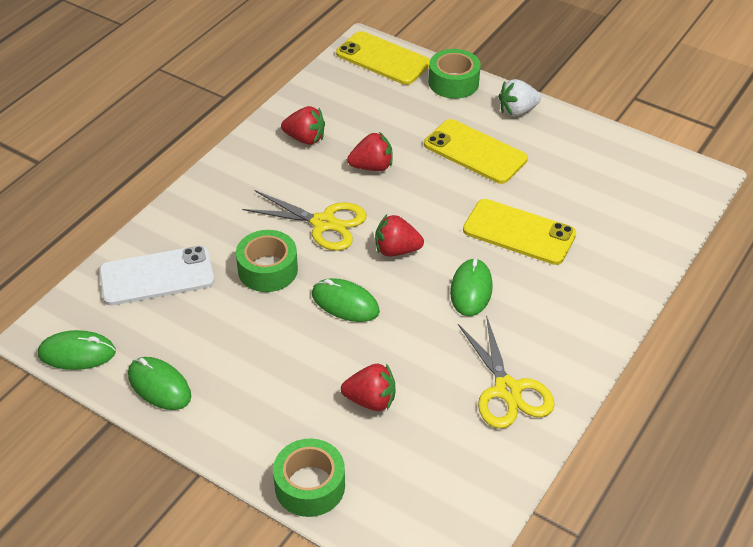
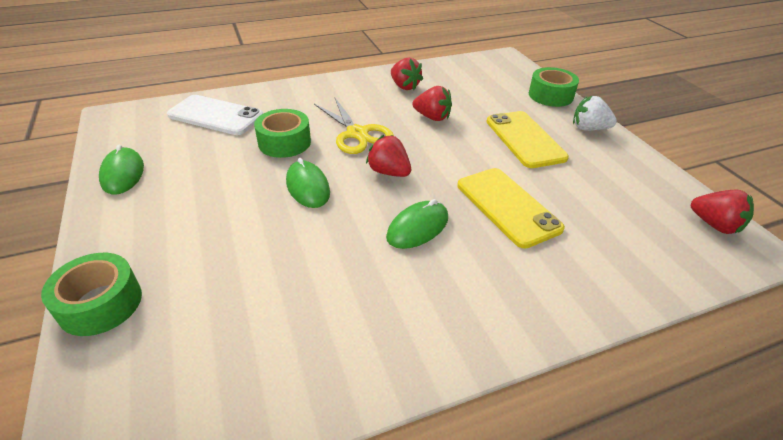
camera: 35 degrees right, 5 degrees down
green mouse [38,330,116,370] -> none
yellow phone [336,31,430,85] -> none
red strawberry [341,364,395,411] -> red strawberry moved to [691,190,754,234]
yellow scissors [458,315,555,429] -> none

